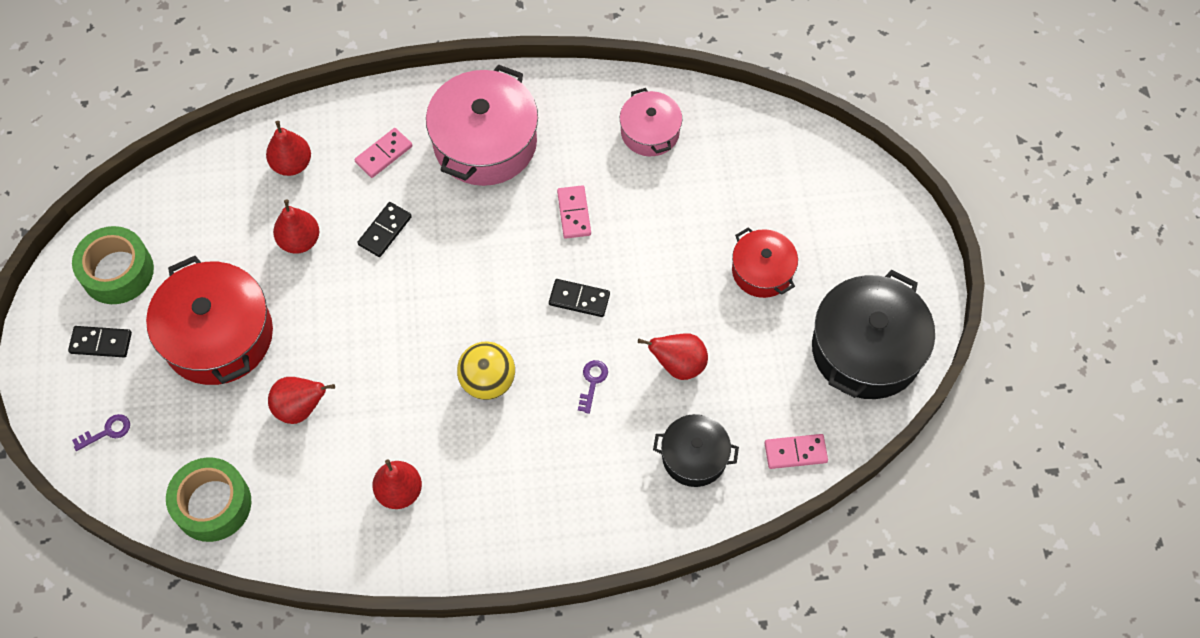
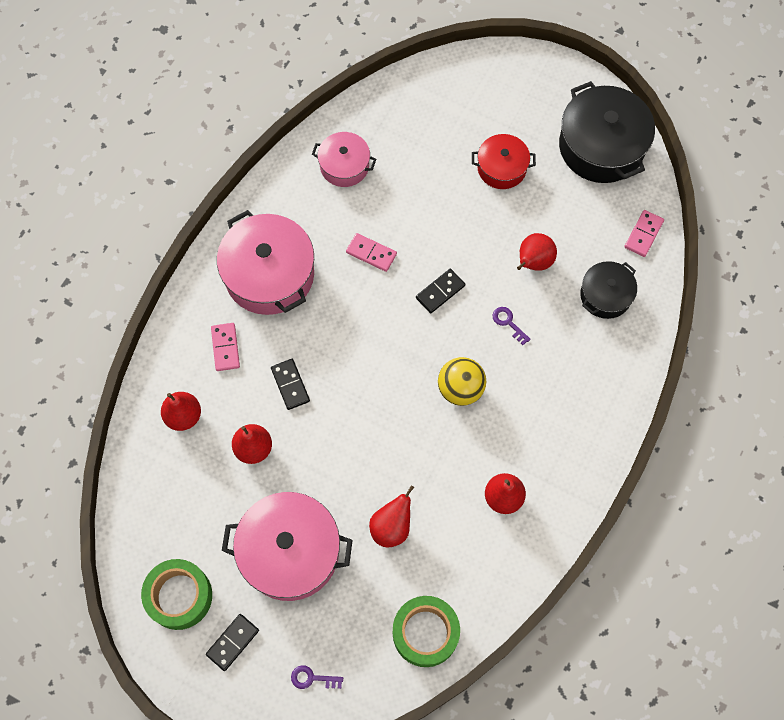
camera: 55 degrees left, 5 degrees up
purple key [72,414,130,451] -> purple key turned 90 degrees counterclockwise [291,665,343,689]
red pot [146,256,273,385] -> pink pot [222,492,353,601]

